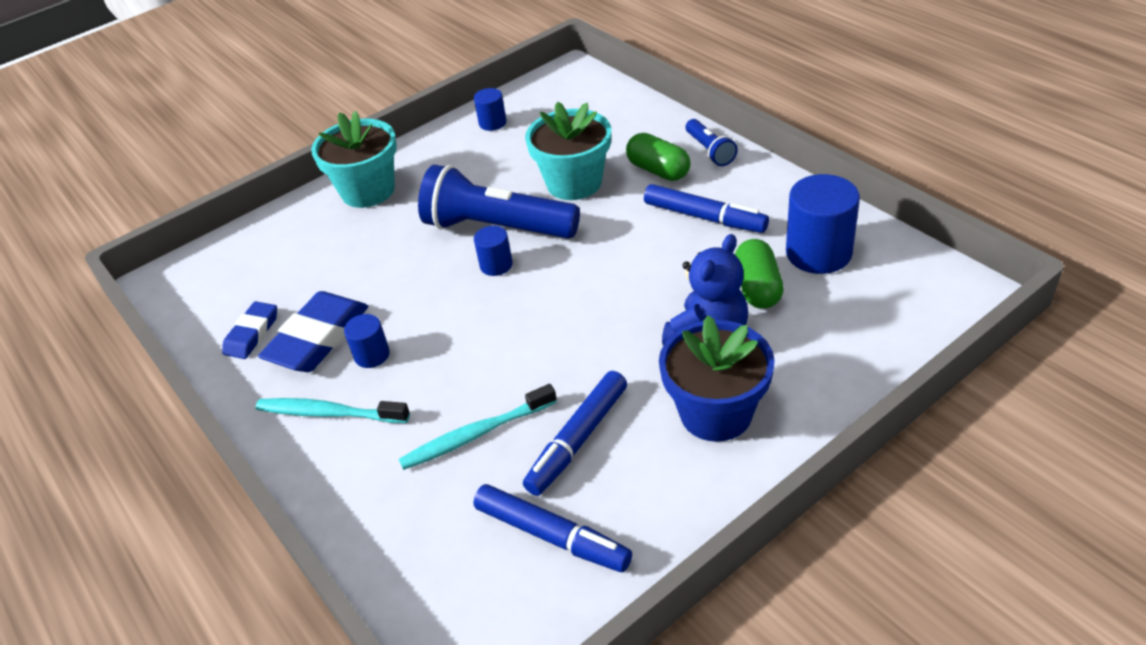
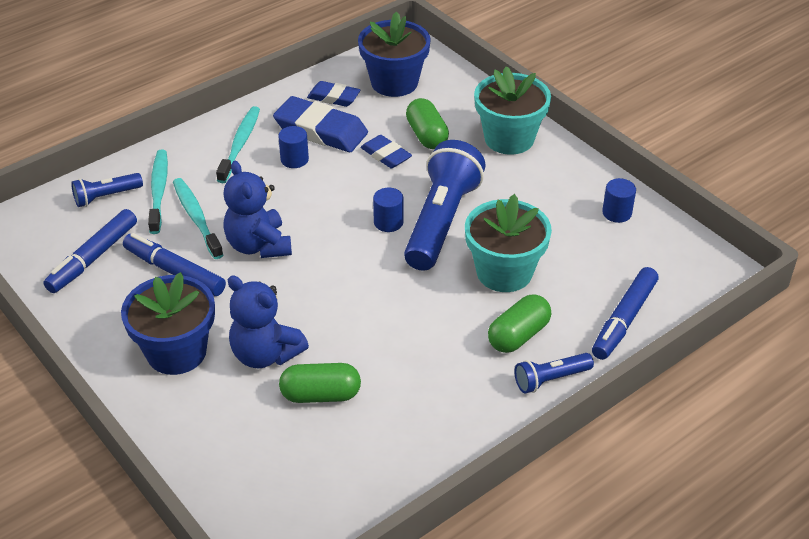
camera: 85 degrees right, 0 degrees up
blue marker [644,184,769,233] -> blue marker moved to [592,267,658,360]
blue cylinder [786,174,860,274] -> none
none -> blue flashlight [71,173,143,207]
none -> turquoise toothbrush [148,150,168,234]
none -> blue teddy bear [223,161,292,258]
none -> blue flower pot [358,11,431,97]
none -> blue eraser [360,135,412,168]
none -> green capsule [406,98,449,149]

